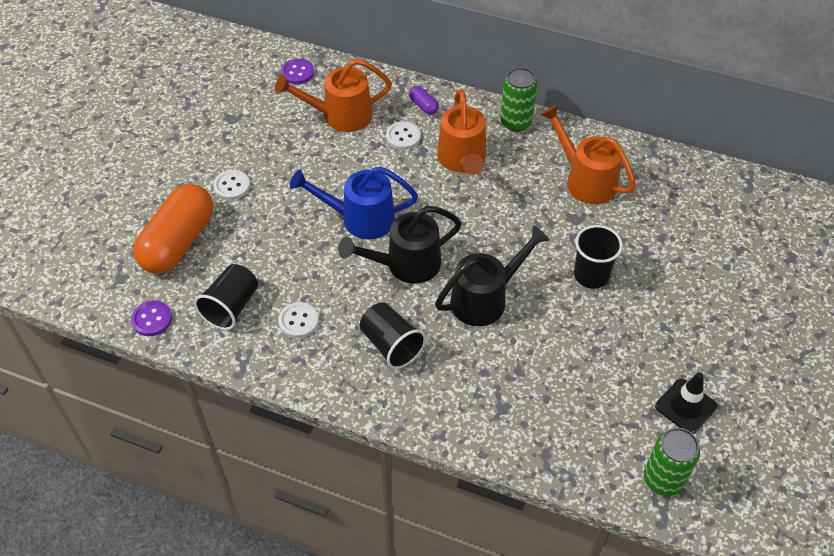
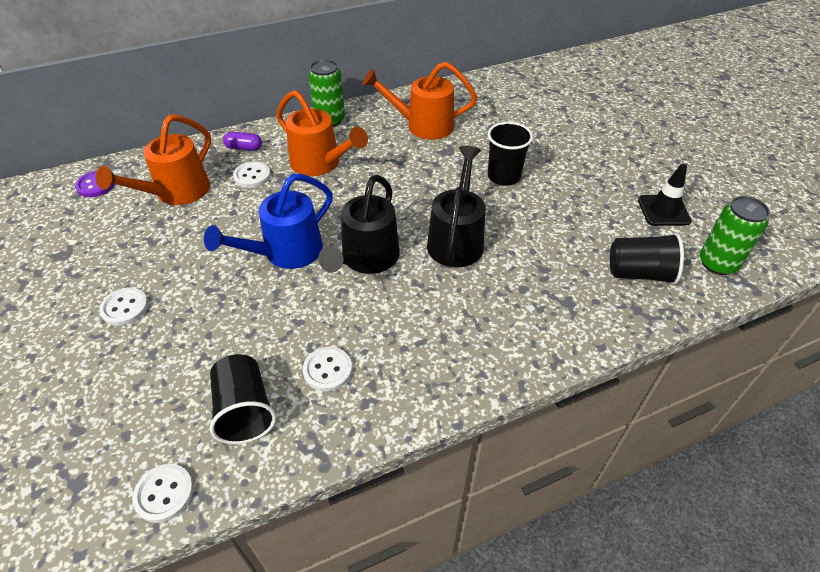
camera: 45 degrees left, 5 degrees down
purple button [131,300,172,336] -> white button [132,464,194,523]
orange capsule [133,184,213,274] -> none
black cup [360,302,426,369] -> black cup moved to [610,233,684,285]

